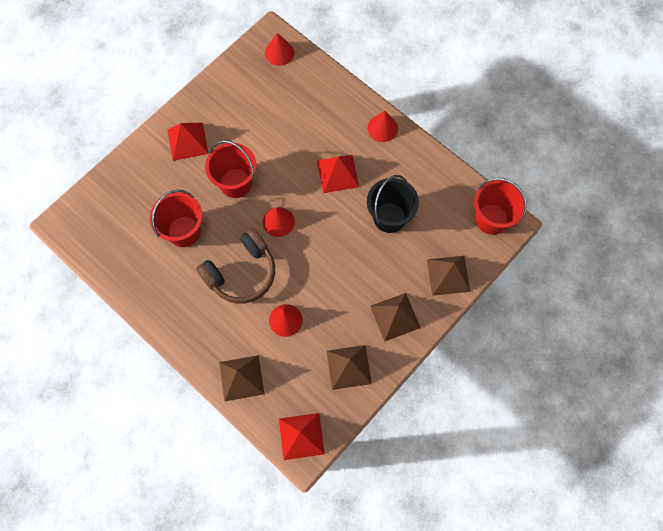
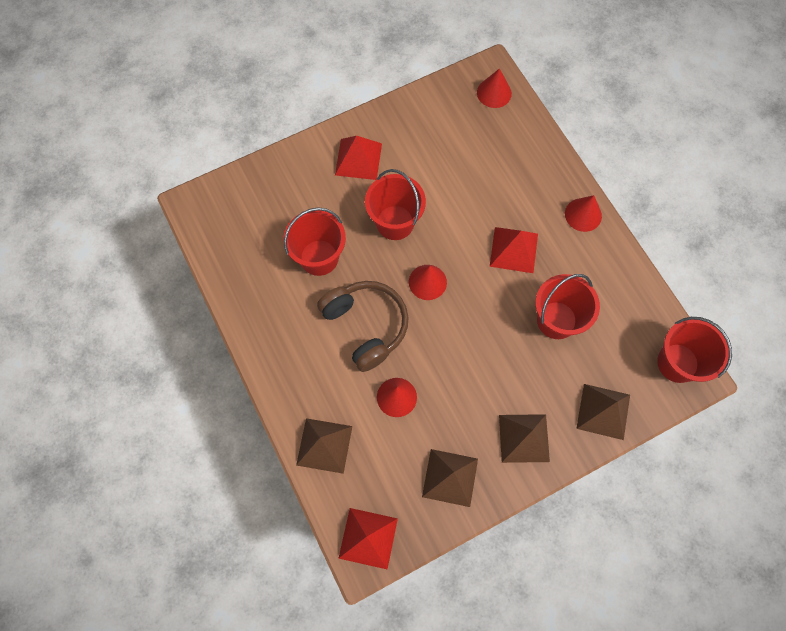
camera: 20 degrees right, 0 degrees up
brown headphones [196,228,275,304] -> brown headphones turned 105 degrees counterclockwise [317,281,409,372]
black bucket [367,175,419,233] -> red bucket [535,274,600,339]

